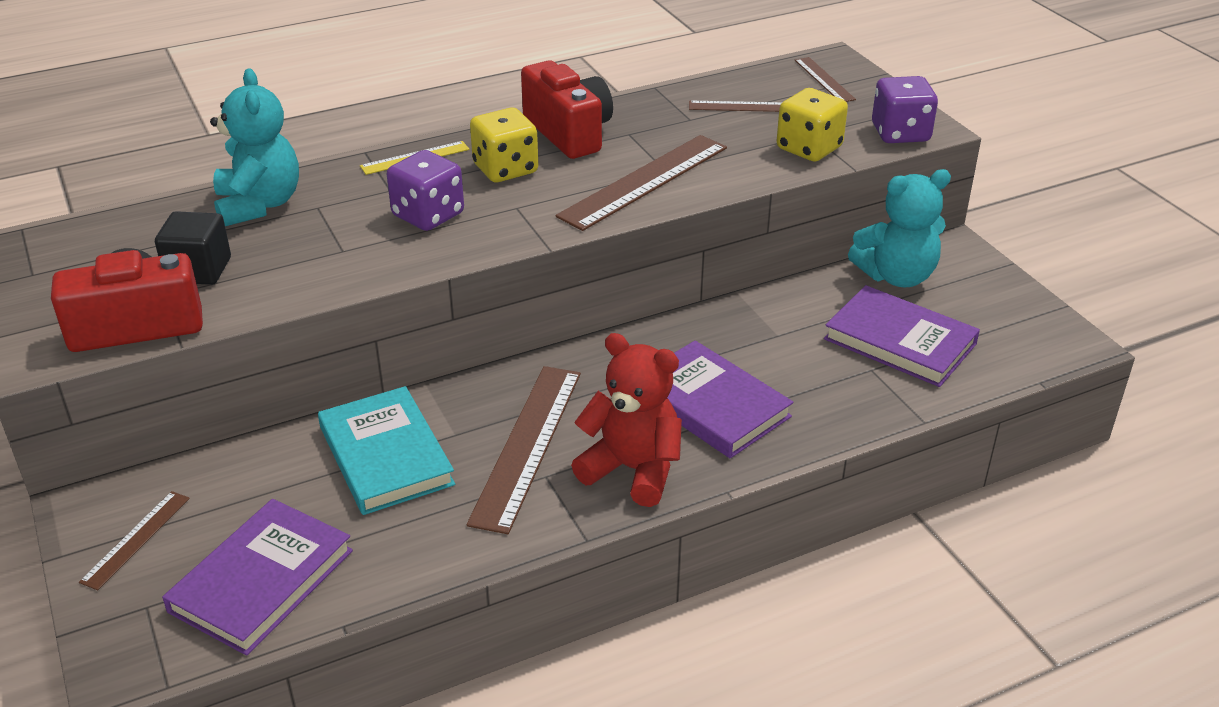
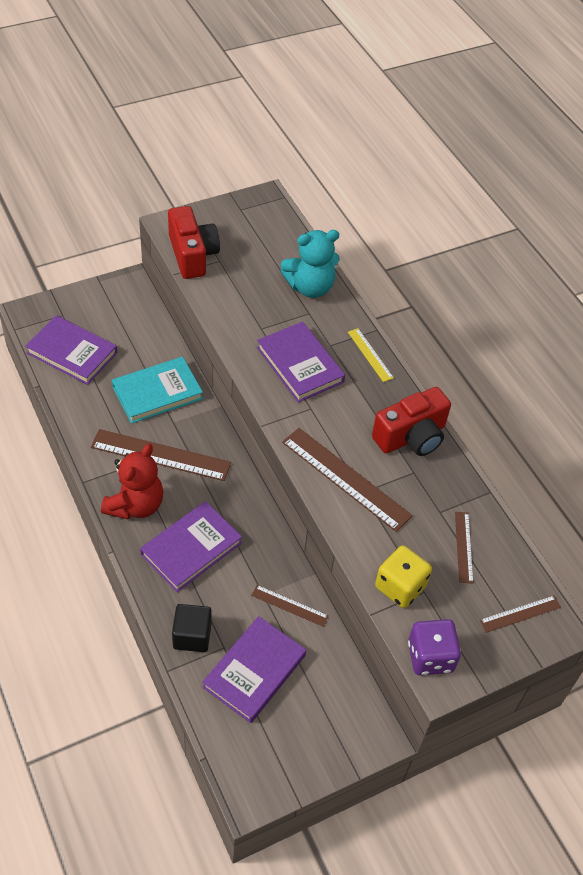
camera: 85 degrees right, 15 degrees up
brown ruler [79,491,190,590] -> brown ruler moved to [251,585,329,627]
black cube [155,211,231,285] -> black cube moved to [172,604,212,652]
purple dice [387,150,464,231] -> purple book [257,322,345,403]
yellow dice [470,108,538,182] -> none
turquoise teddy bear [848,169,951,287] -> none

